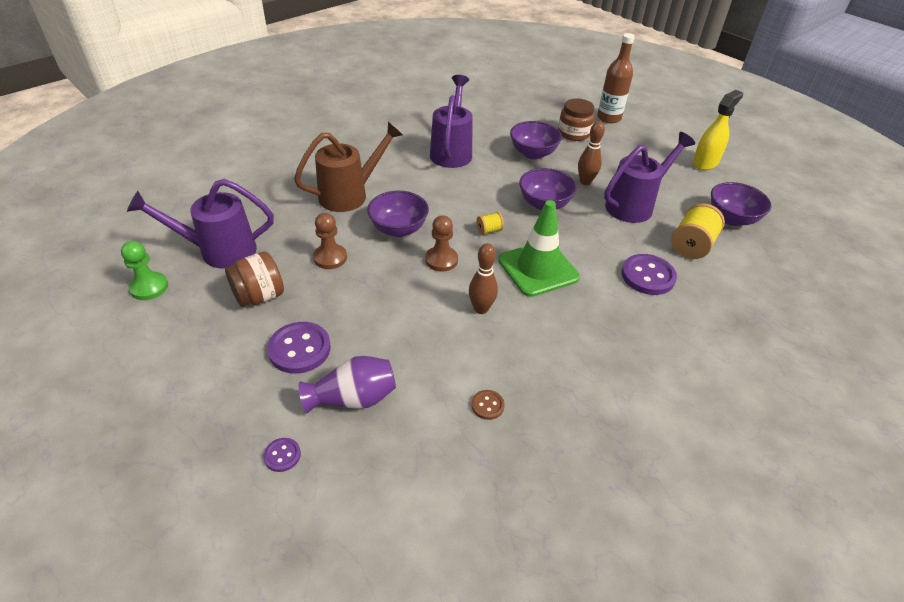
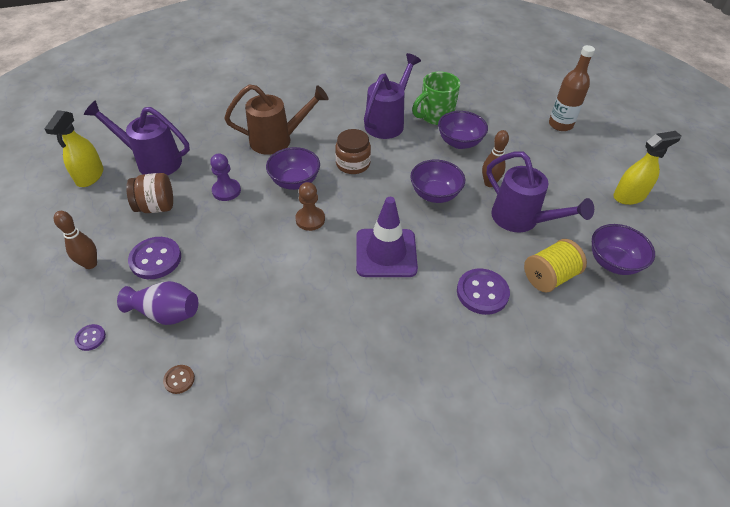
camera: 25 degrees right, 5 degrees up
green pawn [121,241,168,300] -> yellow spray bottle [44,110,104,187]
brown pawn [313,213,347,269] -> purple pawn [210,154,241,201]
brown bowling pin [469,243,498,314] -> brown bowling pin moved to [54,211,97,269]
brown button [471,390,505,420] -> brown button moved to [163,365,195,394]
yellow spool [476,212,504,235] -> none
green traffic cone [498,200,580,297] -> purple traffic cone [356,197,418,277]
brown jar [558,98,595,141] -> brown jar moved to [335,129,371,174]
purple watering can [604,132,695,223] -> purple watering can turned 60 degrees clockwise [487,152,594,232]
none -> green mug [412,72,460,125]

